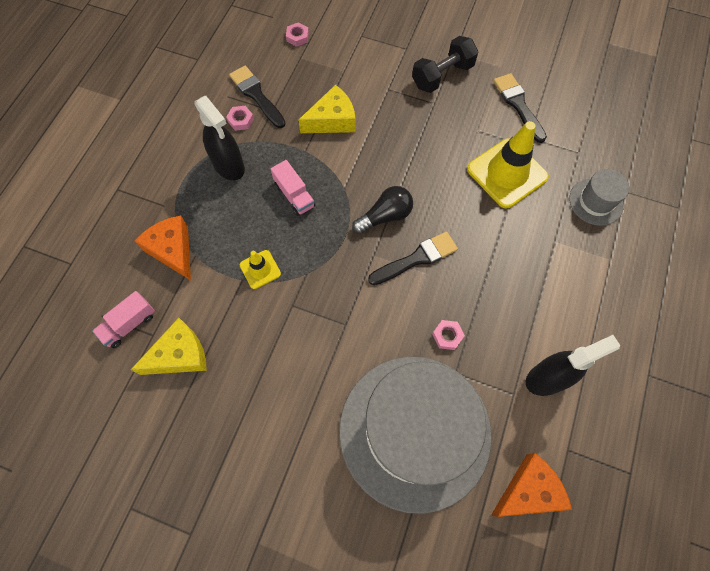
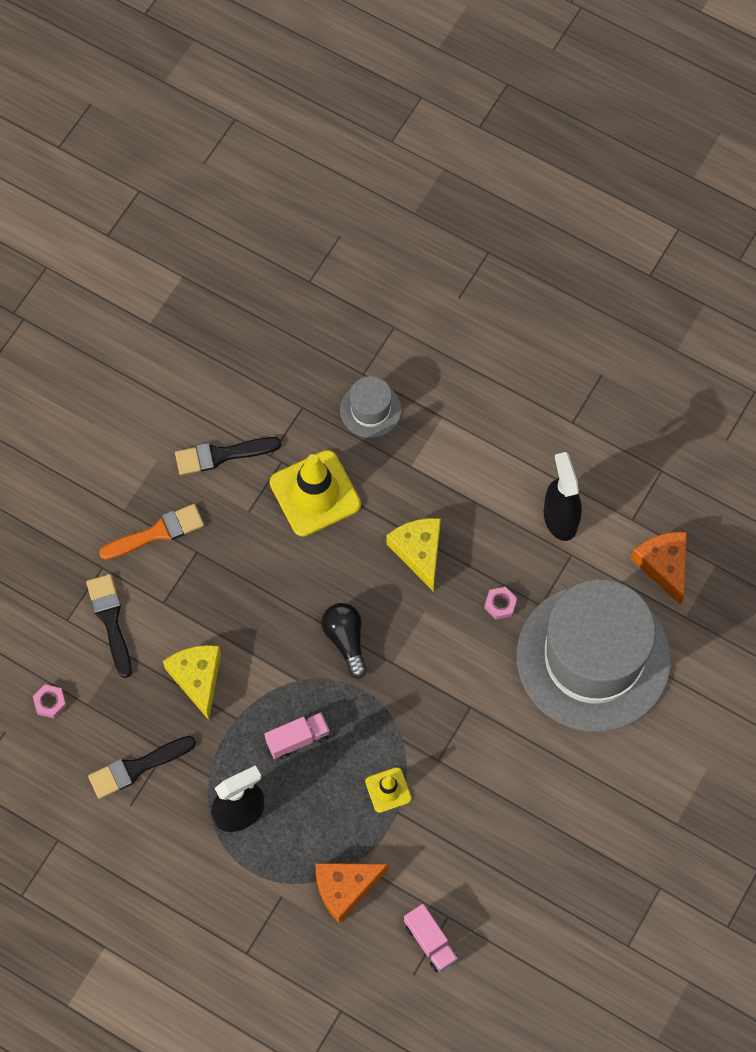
camera: 80 degrees left, 0 degrees up
yellow cheese [131,318,207,375] -> yellow cheese moved to [386,518,441,591]
pink nut [226,106,254,131] -> none
black brush [368,231,458,285] -> black brush moved to [86,574,132,678]
black dumbbell [412,36,478,93] -> orange brush [99,504,204,560]

